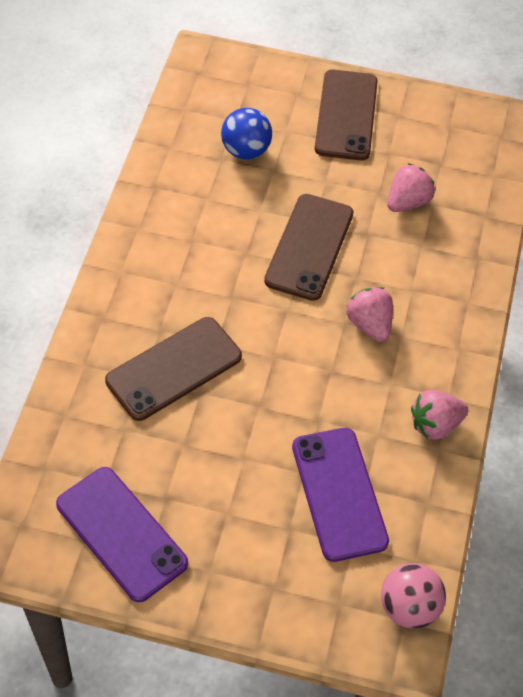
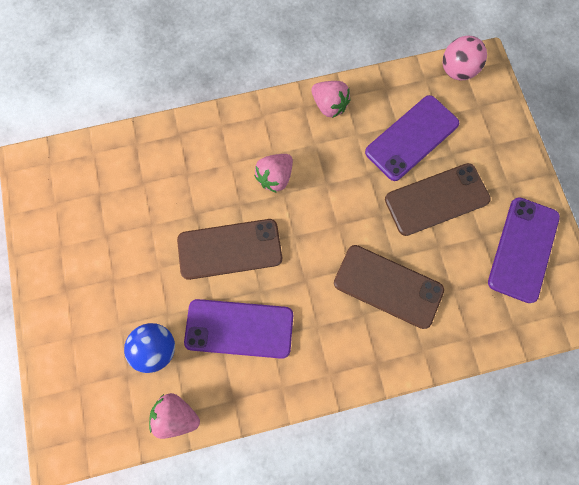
camera: 115 degrees left, 20 degrees up
brown phone [315,70,378,161] -> brown phone moved to [385,163,491,236]
pink strawberry [387,163,435,212] -> pink strawberry moved to [149,393,200,439]
none -> purple phone [184,299,293,359]

